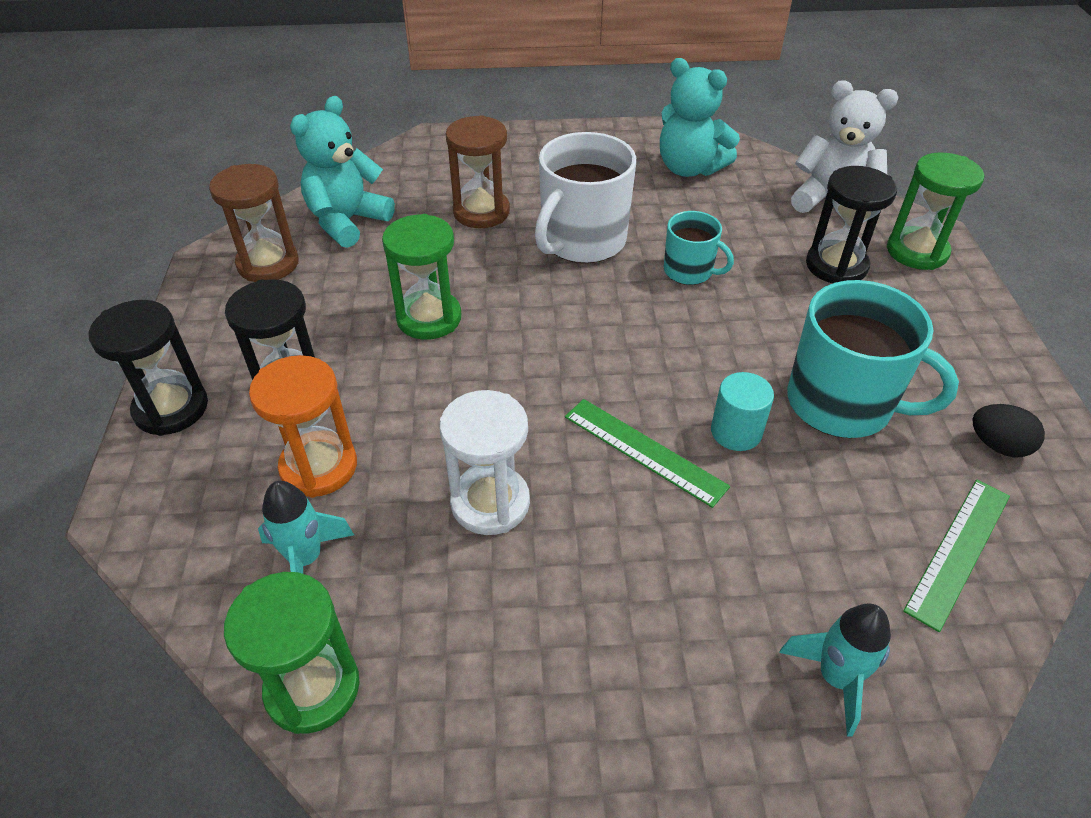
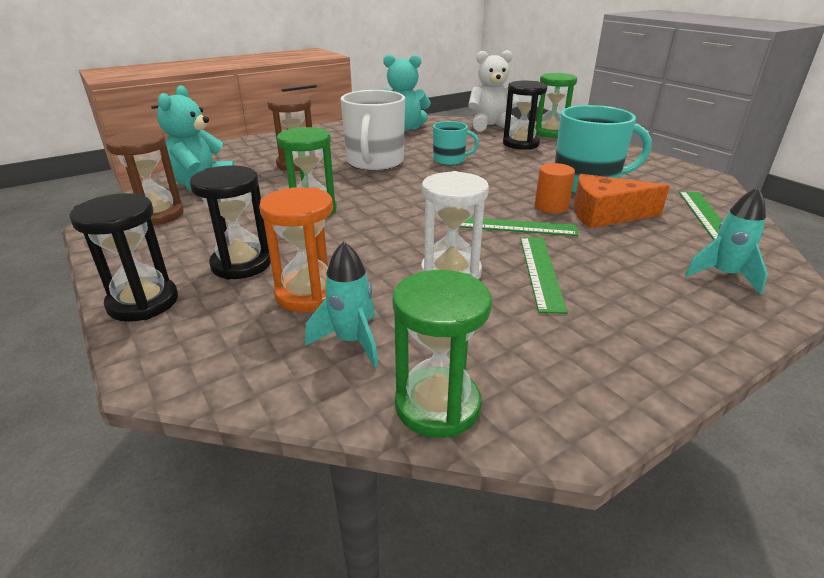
camera: 30 degrees left, 15 degrees down
turquoise cylinder [711,372,774,451] -> orange cylinder [535,163,575,213]
black egg [972,404,1045,457] -> none
none -> green ruler [520,237,568,314]
none -> orange cheese [573,174,670,228]

